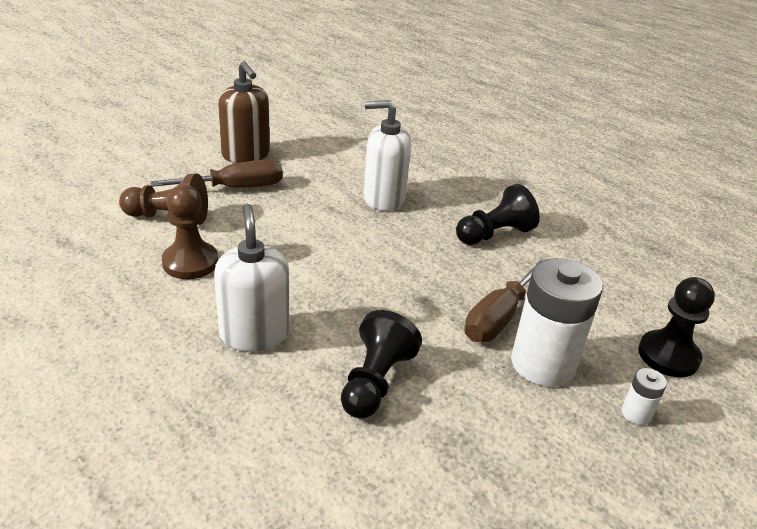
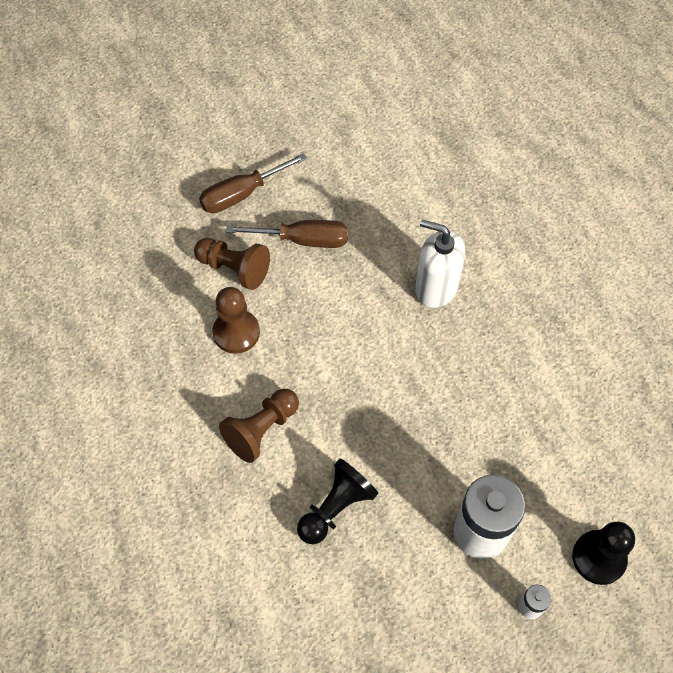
camera: 25 degrees right, 25 degrees up
white soap dispenser [214,204,289,352] -> brown pawn [219,389,299,463]
brown soap dispenser [218,61,270,163] -> none
black pawn [456,184,540,245] -> none
brown screwdriver [464,258,546,342] -> brown screwdriver moved to [199,153,307,213]

